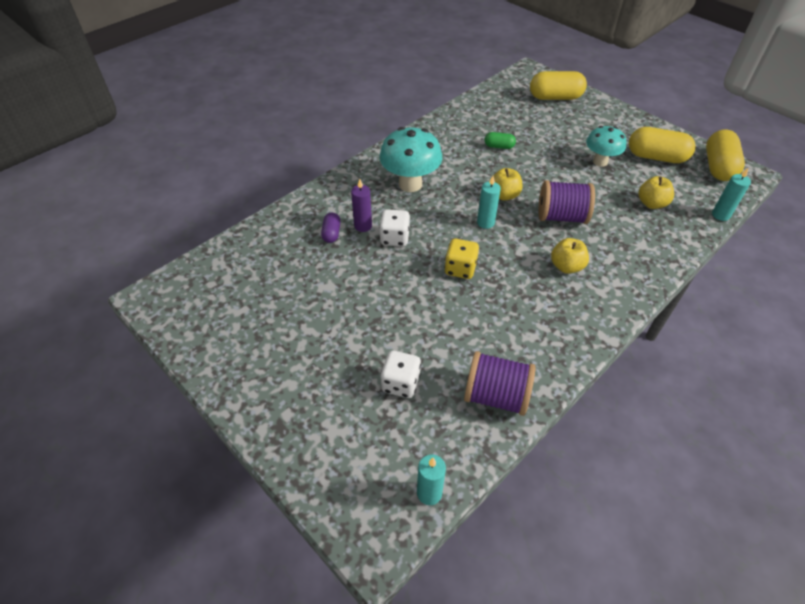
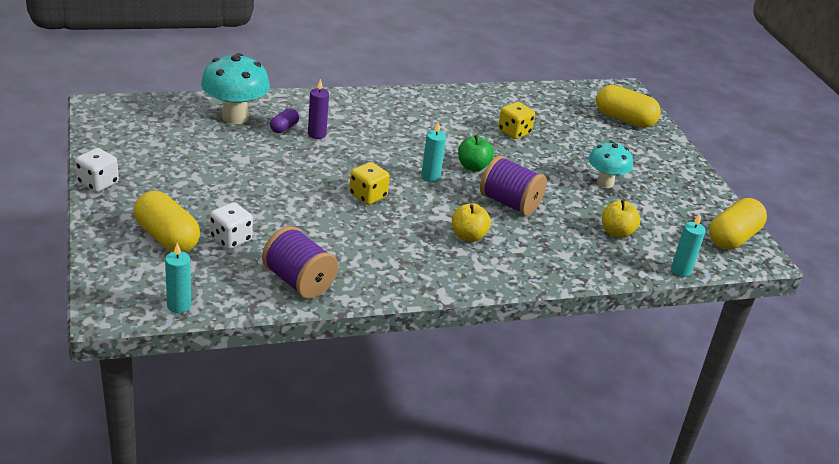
camera: 25 degrees right, 15 degrees down
turquoise mushroom [379,127,442,192] -> turquoise mushroom moved to [201,53,270,124]
white dice [379,209,410,247] -> white dice moved to [75,148,119,192]
green capsule [485,132,516,149] -> yellow dice [498,102,535,139]
yellow apple [493,168,522,200] -> green apple [458,135,494,171]
yellow capsule [629,127,696,163] -> yellow capsule moved to [134,191,200,252]

